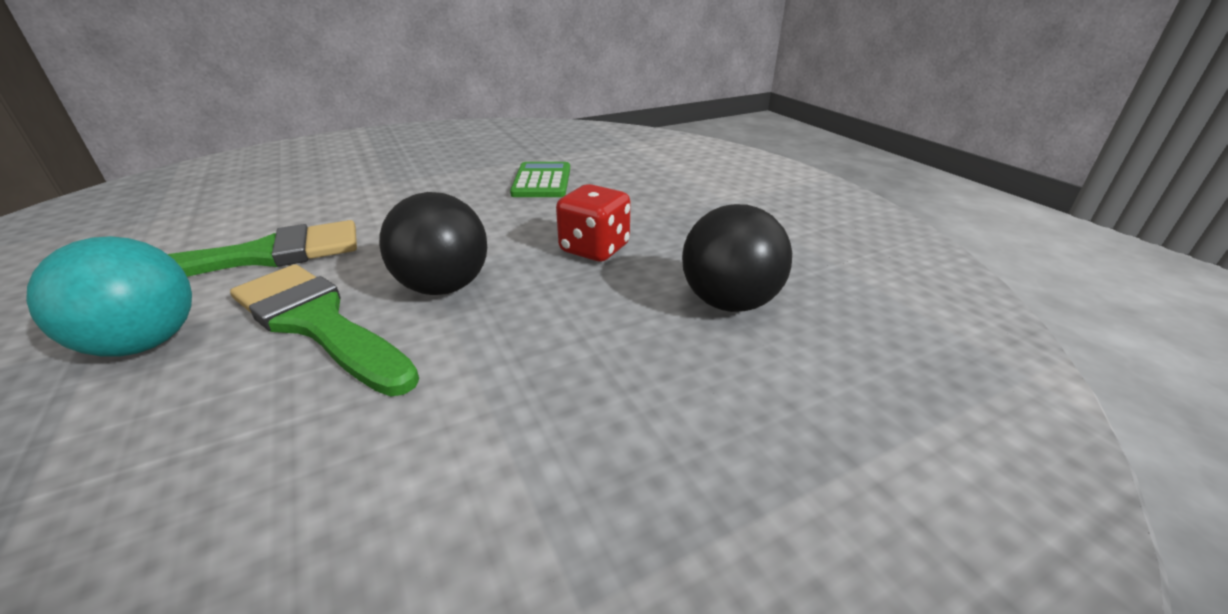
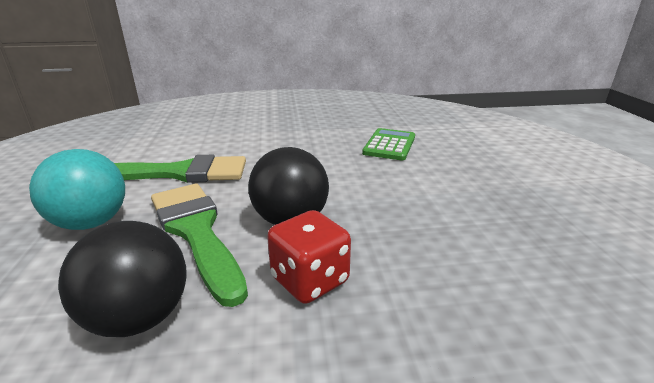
camera: 20 degrees right, 5 degrees down
red dice [556,184,631,261] -> red dice moved to [267,210,351,304]
black ball [682,204,792,312] -> black ball moved to [58,221,187,337]

